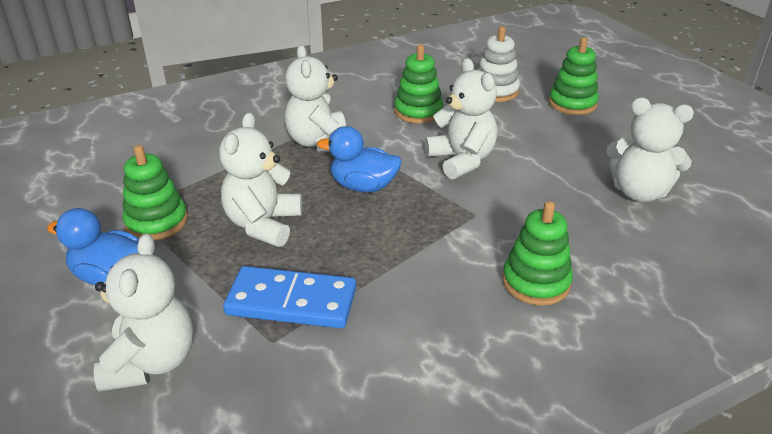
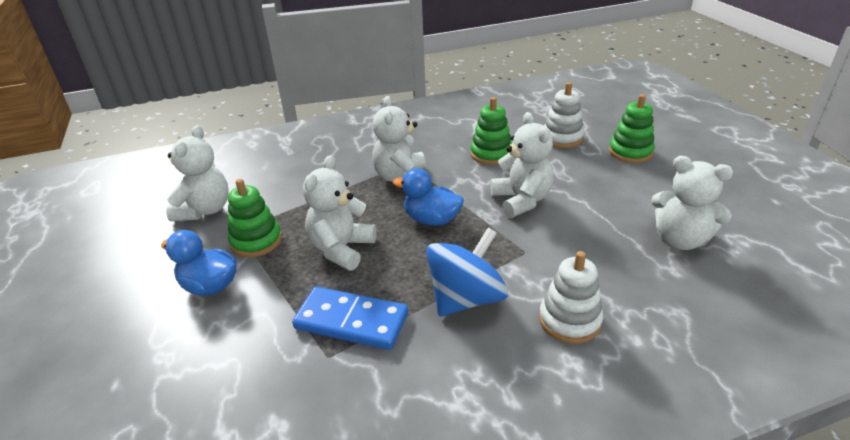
camera: 10 degrees right, 0 degrees up
white teddy bear [94,234,193,392] -> white teddy bear moved to [166,125,229,221]
green stacking toy [503,201,573,306] -> white stacking toy [539,251,603,344]
none -> blue spinning top [426,228,508,316]

